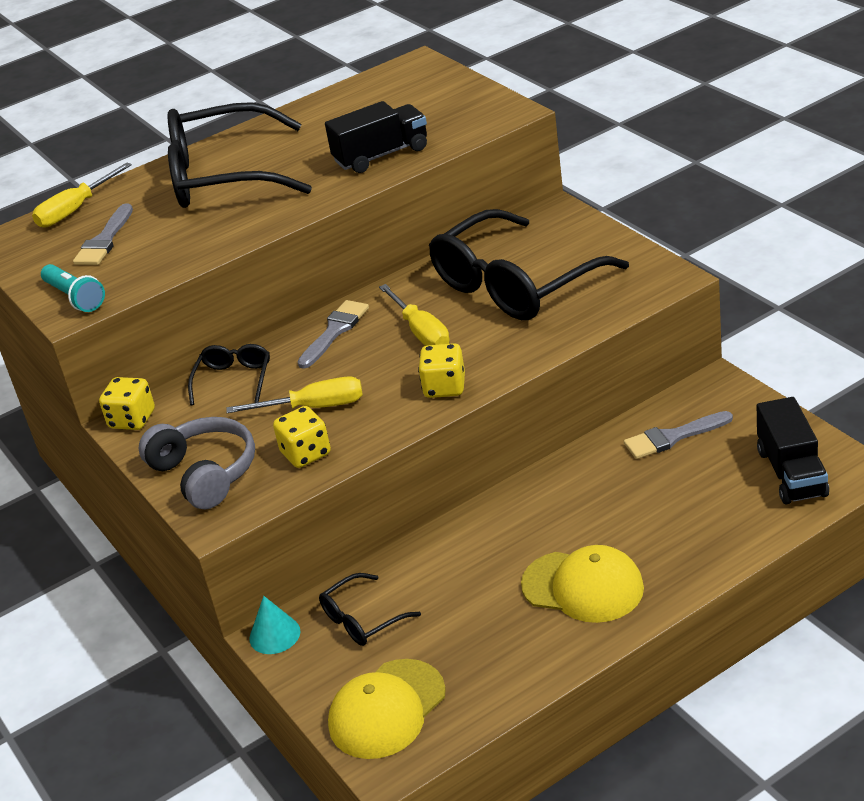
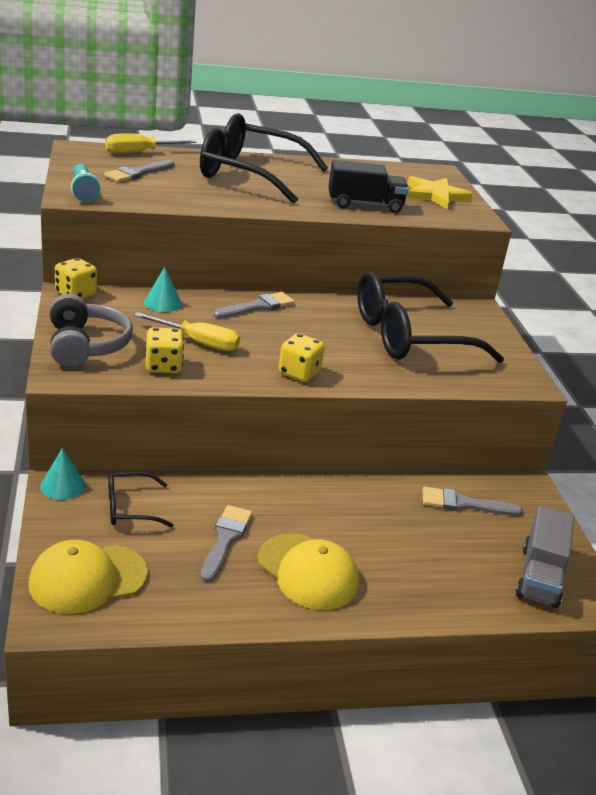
camera: 15 degrees right, 5 degrees down
black glasses [188,344,270,405] -> turquoise cone [144,267,182,312]
yellow screwdriver [379,284,450,346] -> none
black truck [757,397,829,504] -> grey truck [515,506,574,608]
none -> grey brush [200,505,252,582]
none -> yellow star [407,176,473,209]

